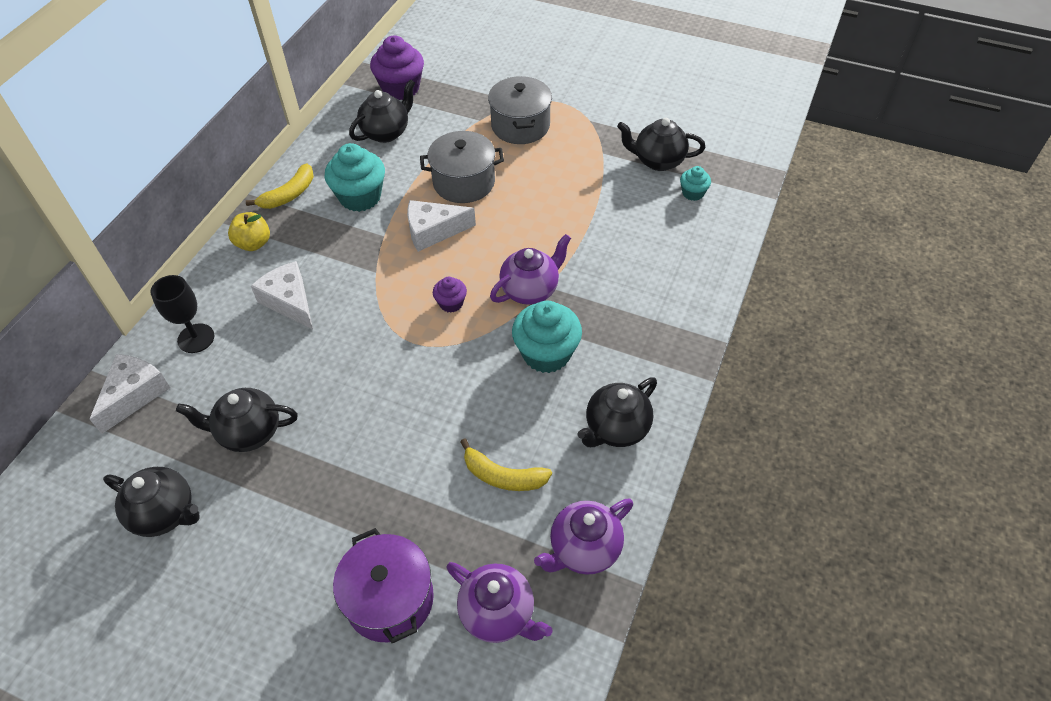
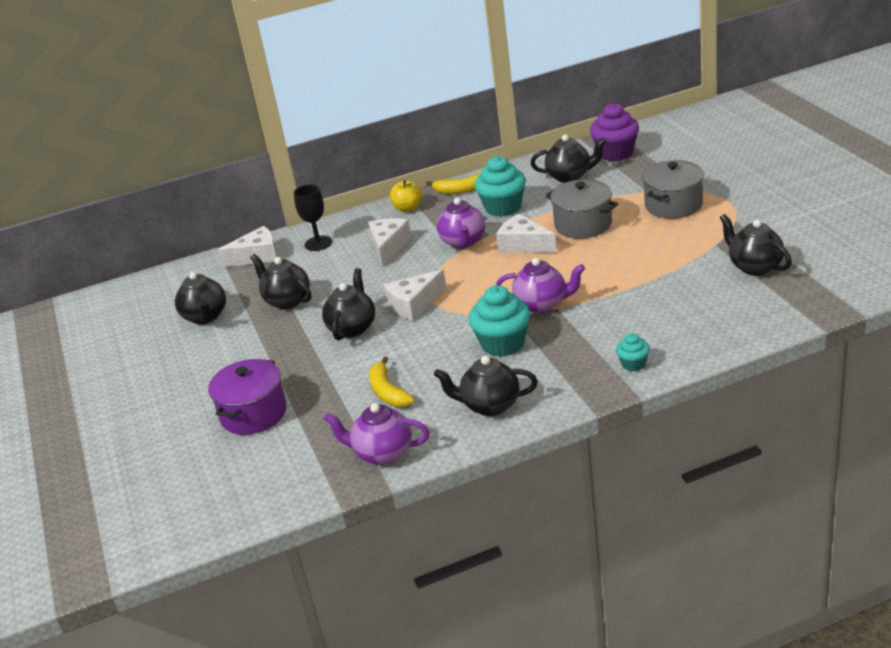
camera: 50 degrees right, 20 degrees down
purple cupcake [433,277,467,313] -> none
purple teapot [447,562,553,643] -> purple teapot moved to [437,198,485,249]
turquoise cupcake [680,166,711,201] -> turquoise cupcake moved to [616,333,650,371]
none -> black teapot [322,268,375,341]
none -> white cheese [384,269,446,321]

